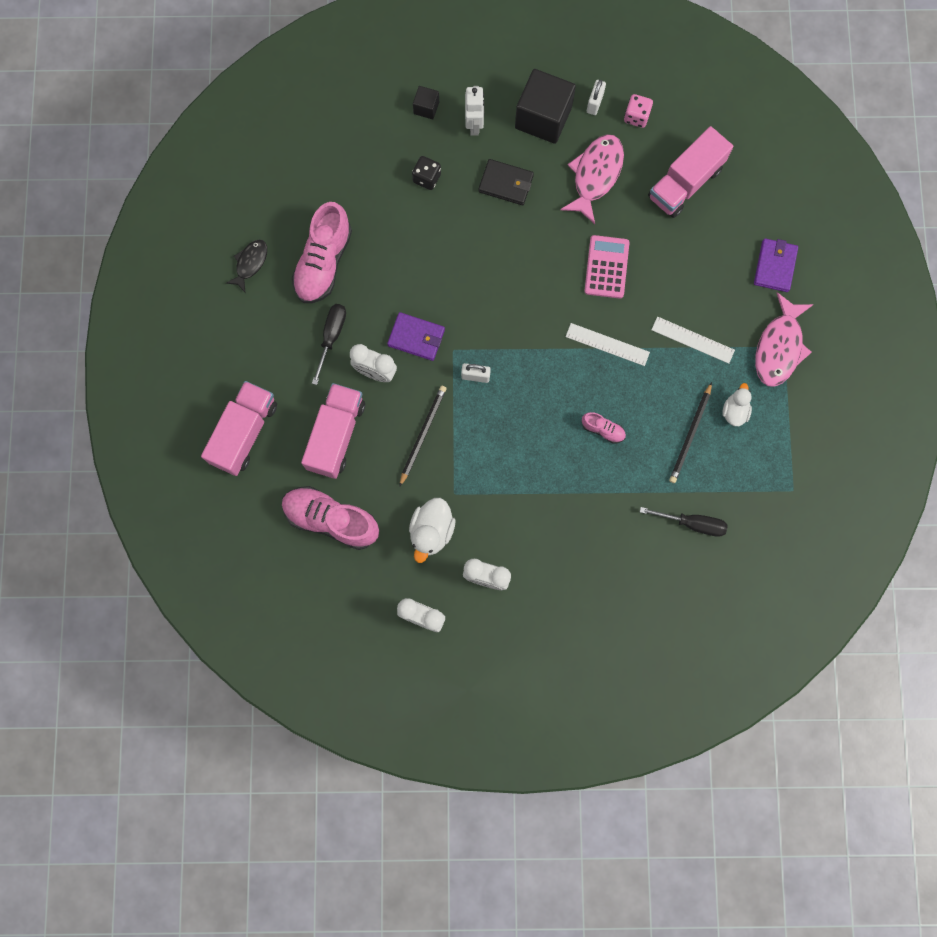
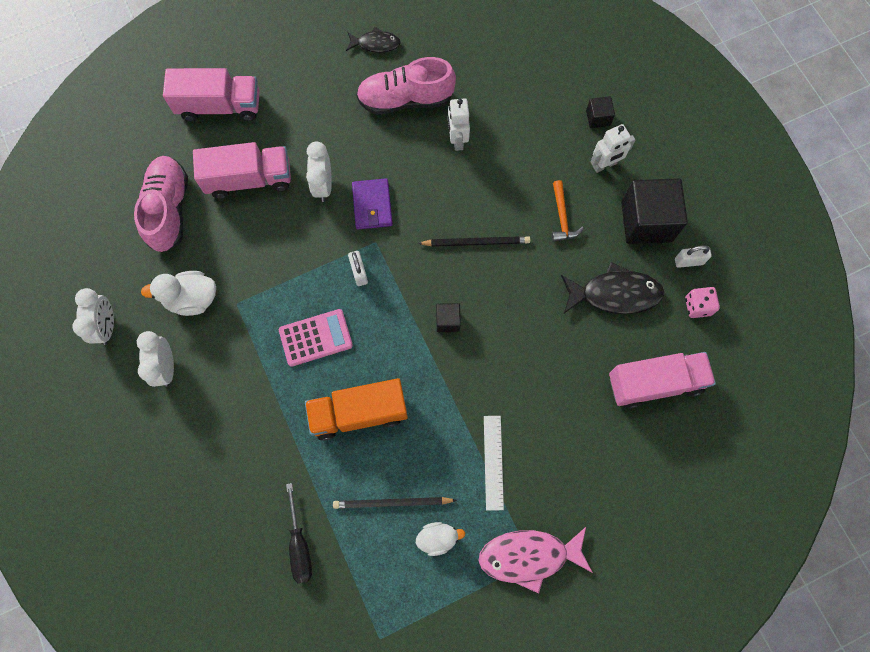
camera: 65 degrees right, 5 degrees down
black screwdriver [312,304,346,385] -> none
black pencil [399,386,447,487] -> black pencil moved to [418,236,530,247]
black dice [412,156,441,190] -> none
black wallet [478,159,534,205] -> orange hammer [552,180,584,242]
pink fish [560,134,624,224] -> black fish [561,262,665,314]
white ruler [566,323,650,366] -> none
pink shoe [582,412,626,444] -> orange truck [305,378,408,441]
pink calculator [584,235,630,299] -> pink calculator moved to [279,309,353,367]
pink truck [648,126,733,218] -> pink truck turned 150 degrees clockwise [609,352,716,408]
purple wallet [754,238,798,292] -> none
none -> black cube [436,303,461,332]
none -> white robot [448,98,470,151]

